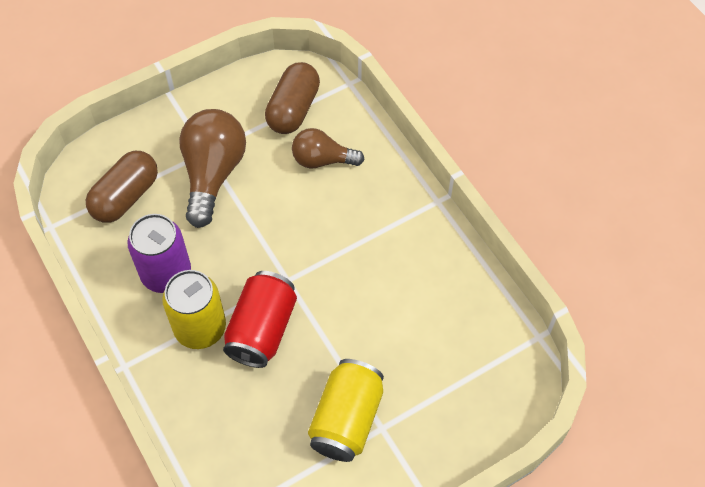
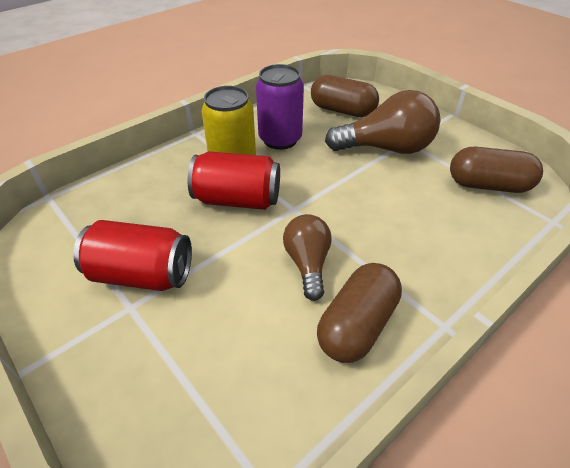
camera: 80 degrees right, 15 degrees down
brown light bulb [292,128,365,168] -> brown light bulb moved to [283,214,332,301]
yellow can [308,359,384,462] -> red can [73,220,192,291]
none -> brown capsule [317,263,402,363]

